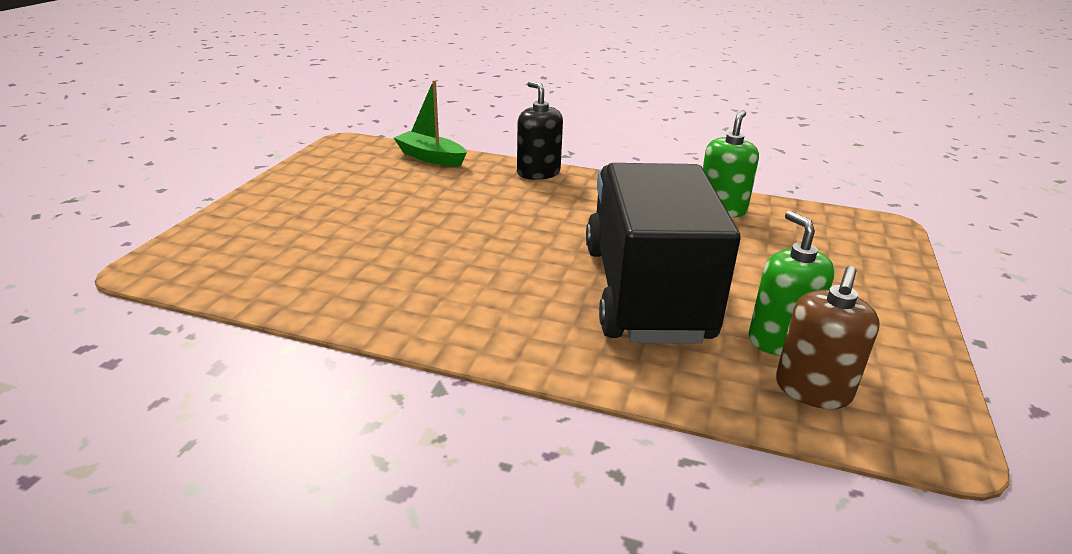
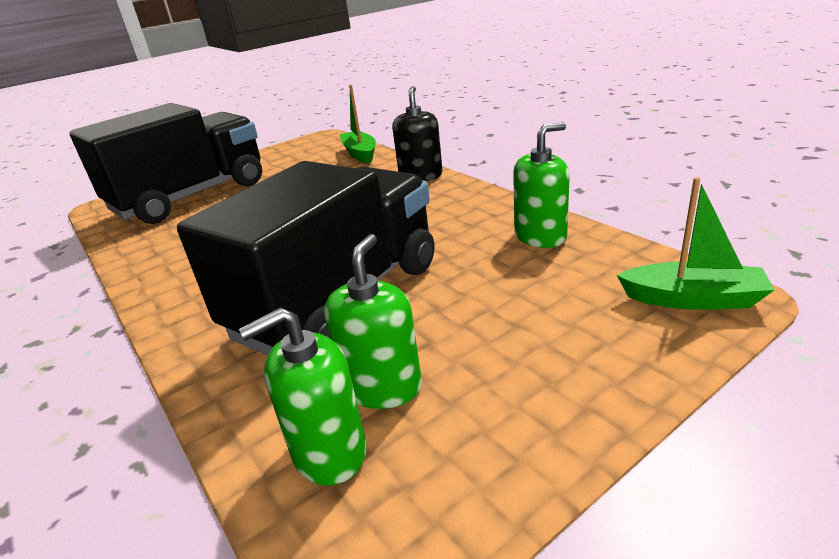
camera: 40 degrees right, 0 degrees up
brown soap dispenser [776,266,880,409] -> green soap dispenser [239,307,367,486]
none -> black truck [69,103,262,224]
none -> green boat [617,177,775,310]

